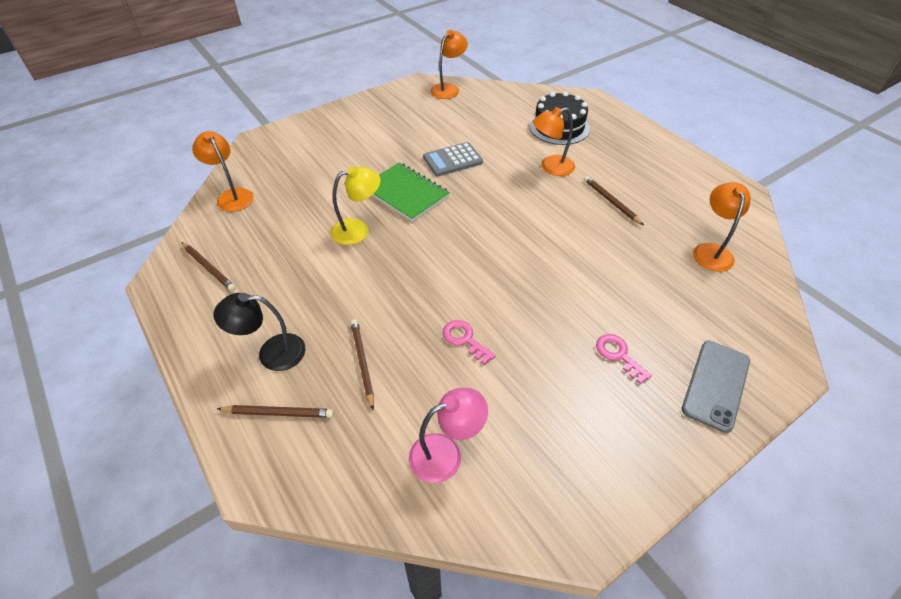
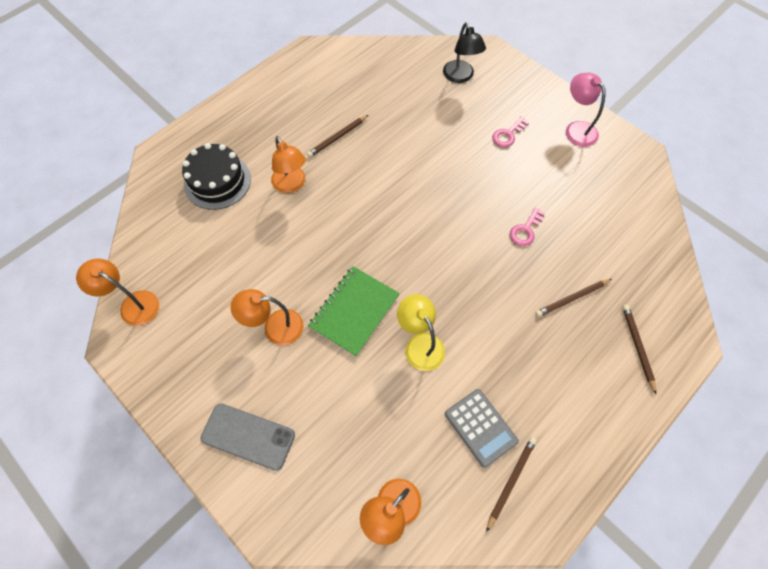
camera: 100 degrees left, 15 degrees up
black lamp [213,293,306,371] -> black lamp moved to [443,22,486,83]
pink lamp [409,388,488,483] -> pink lamp moved to [566,73,606,147]
grey calculator [423,142,483,176] -> grey calculator moved to [445,389,519,468]
grey phone [682,341,750,433] -> grey phone moved to [201,403,295,471]
orange lamp [693,182,751,272] -> orange lamp moved to [230,289,304,345]

